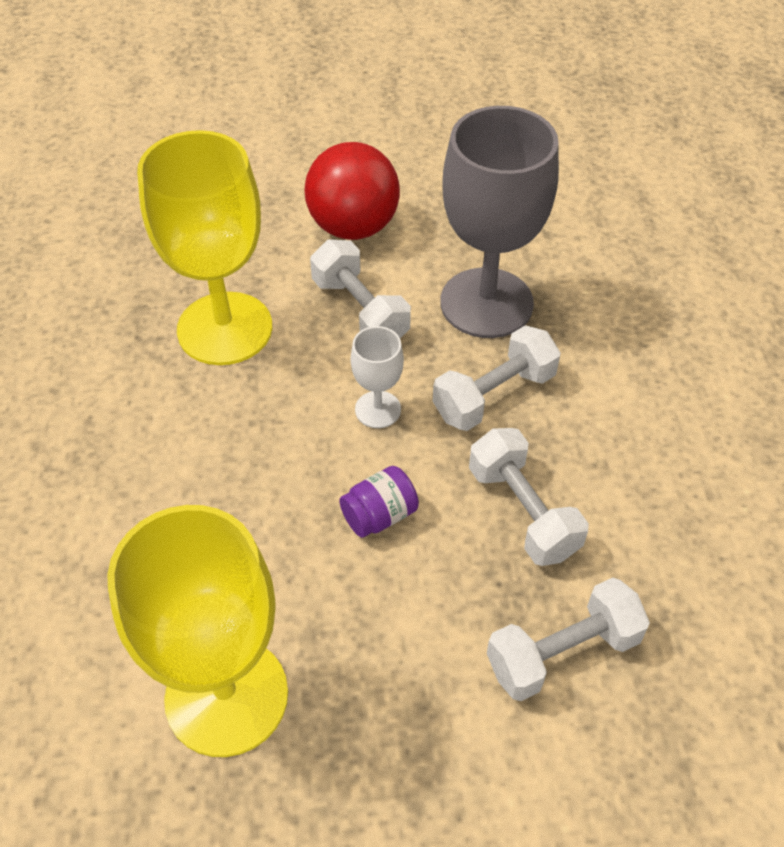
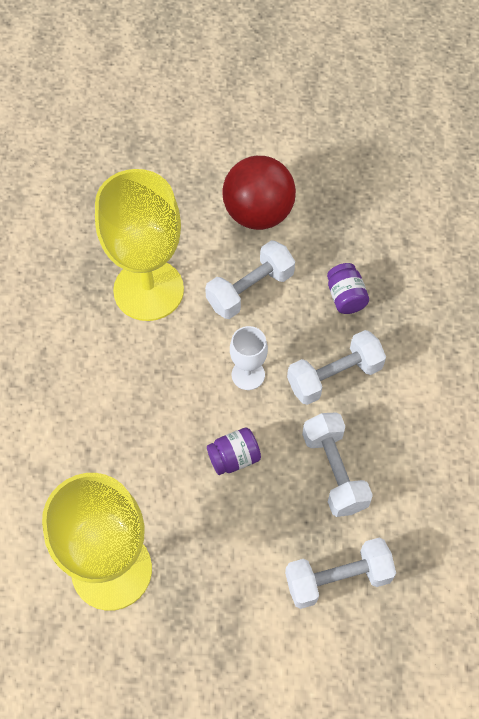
camera: 10 degrees right, 10 degrees up
white dumbbell [310,239,411,338] -> white dumbbell turned 75 degrees clockwise [205,240,295,319]
grey goblet [440,106,559,338] -> purple jar [327,263,369,314]

